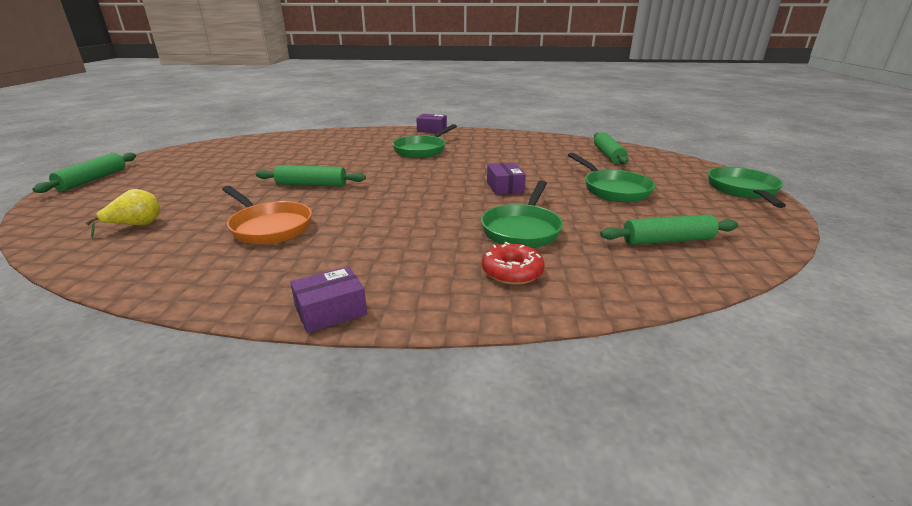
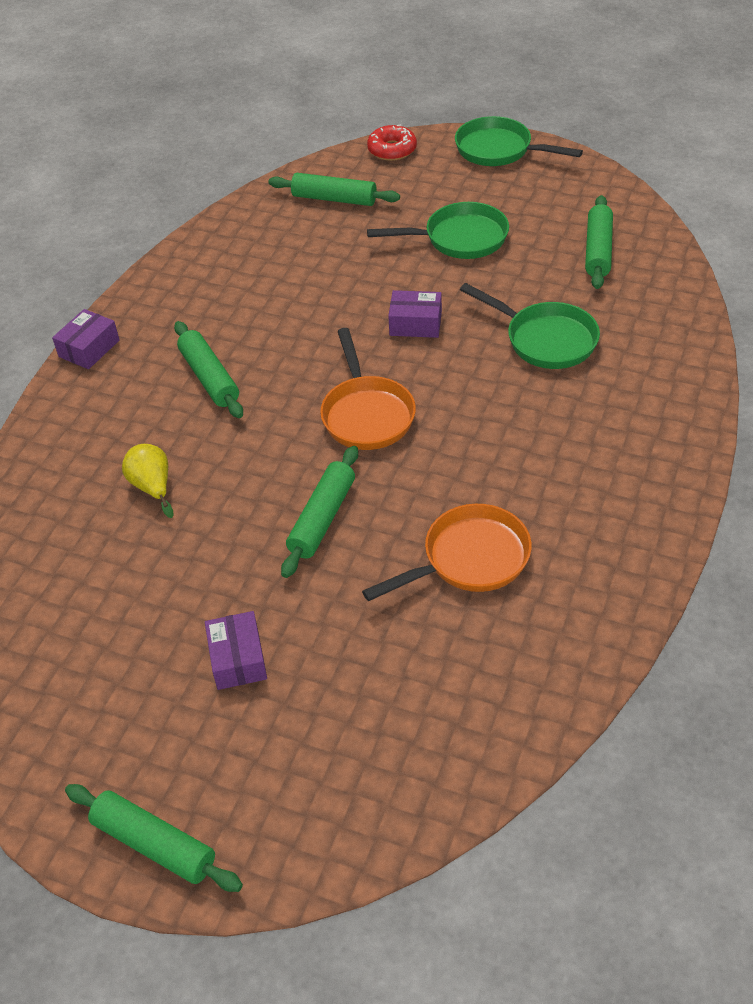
camera: 70 degrees left, 20 degrees up
yellow pear [86,189,160,238] -> yellow pear moved to [122,444,174,518]
purple box [290,266,367,333] -> purple box moved to [205,611,267,690]
green pan [392,124,457,158] -> green rolling pin [174,321,243,418]
red donut [482,242,545,285] -> red donut moved to [367,124,417,161]
none -> orange pan [320,328,416,450]

